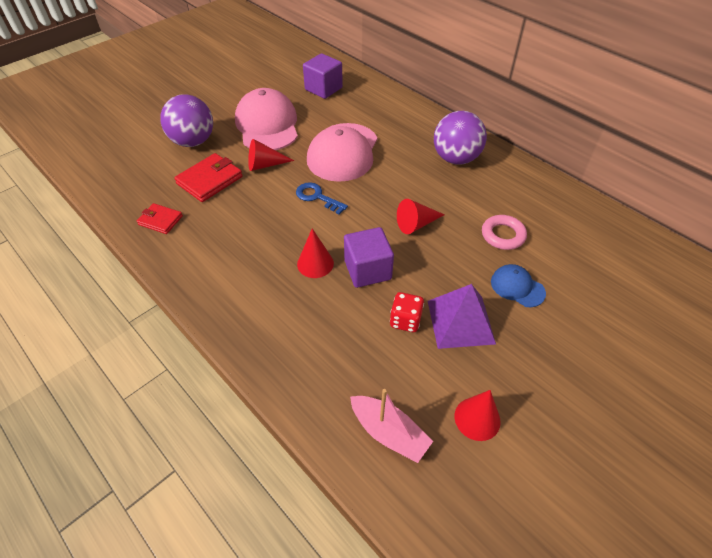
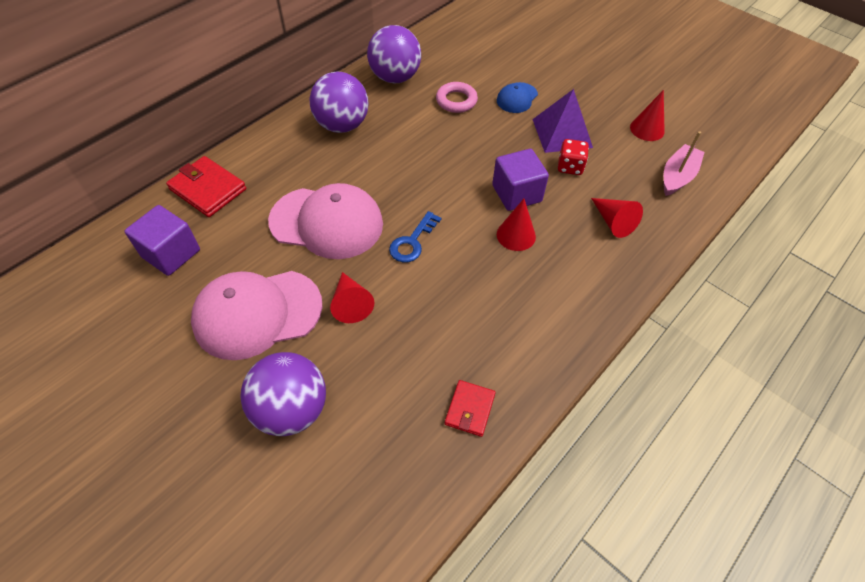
camera: 95 degrees left, 5 degrees up
red wallet [174,153,243,202] -> red wallet moved to [166,156,246,217]
red cone [397,199,445,234] -> red cone moved to [591,198,643,238]
none -> purple ball [367,25,421,84]

